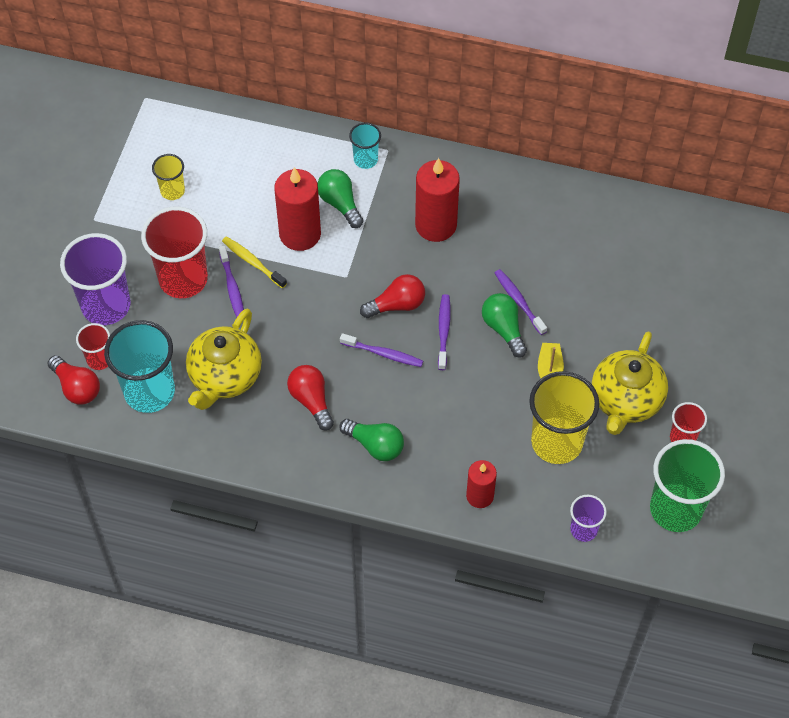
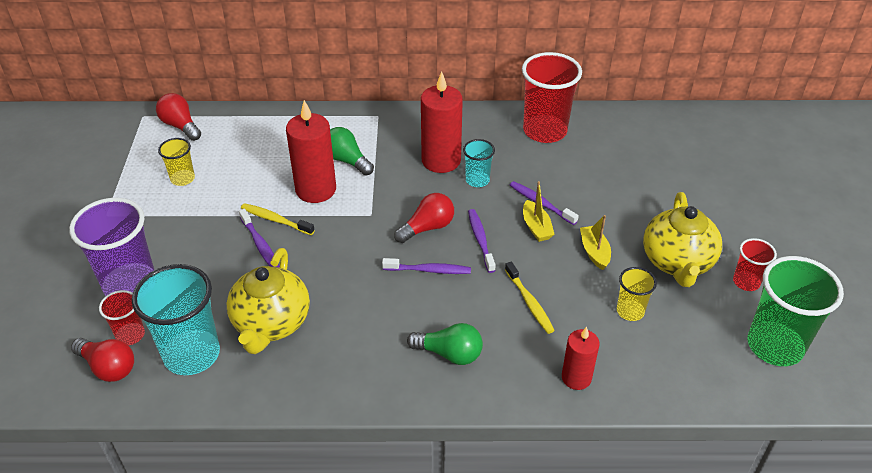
camera: 15 degrees left, 15 degrees down
red cup [141,206,208,298] -> red cup moved to [522,52,582,143]
red light bulb [287,365,334,431] -> red light bulb moved to [156,93,201,141]
turquoise cup [349,123,381,169] -> turquoise cup moved to [463,139,495,187]
green light bulb [482,293,527,358] -> yellow boat [523,181,555,242]
yellow cup [529,371,600,464] -> yellow cup [617,267,657,321], size x0.51
purple cup [570,495,607,542] -> none
none -> yellow toothbrush [505,262,555,334]

